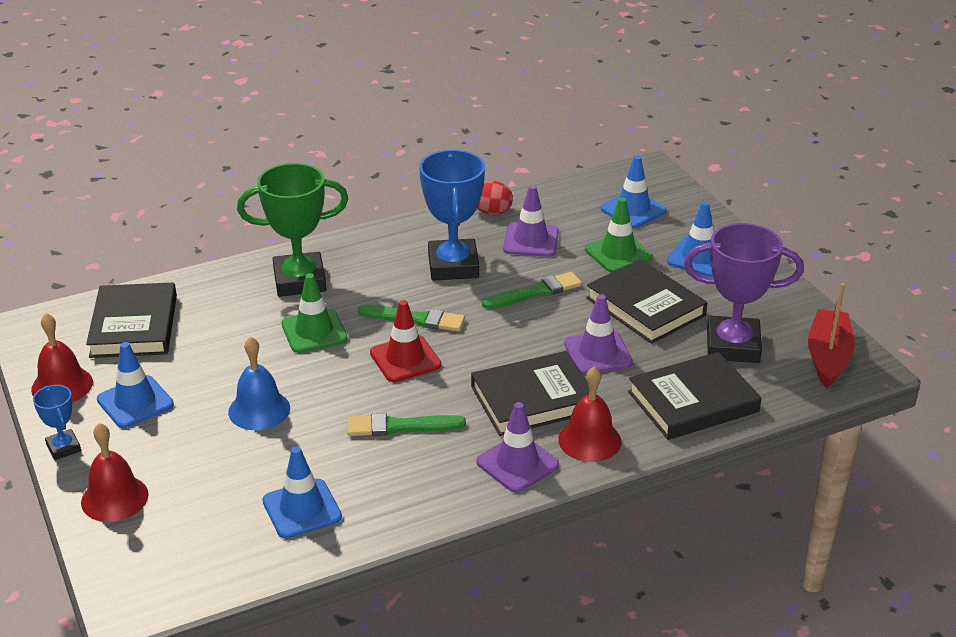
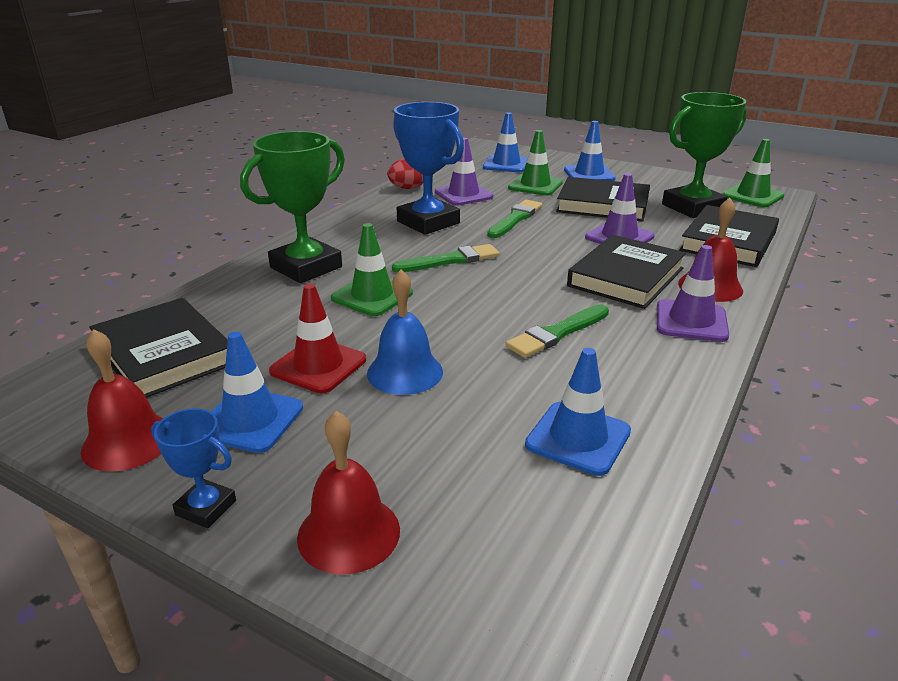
camera: 35 degrees left, 5 degrees down
red traffic cone [370,300,441,382] -> red traffic cone moved to [269,284,366,393]
purple trophy [684,223,804,363] -> green trophy [662,92,747,218]
red boat [808,283,855,388] -> green traffic cone [723,139,784,207]

